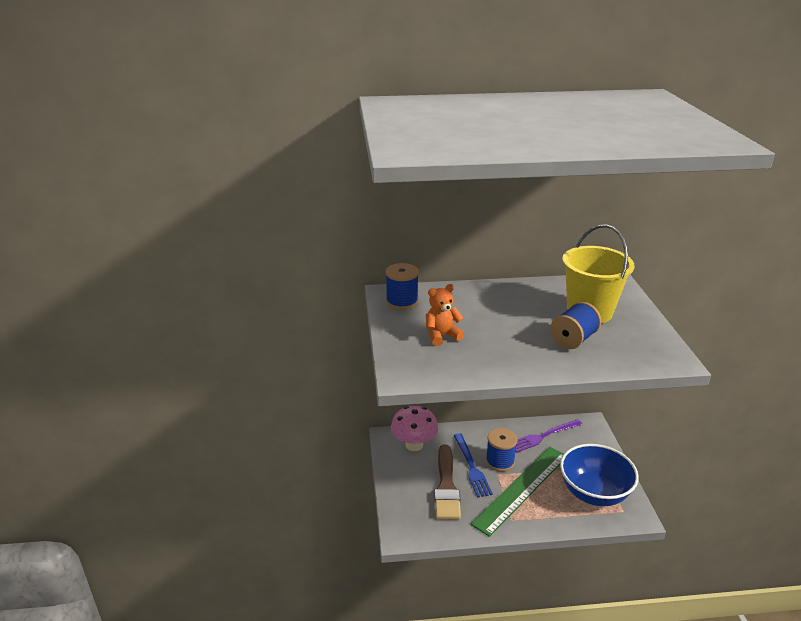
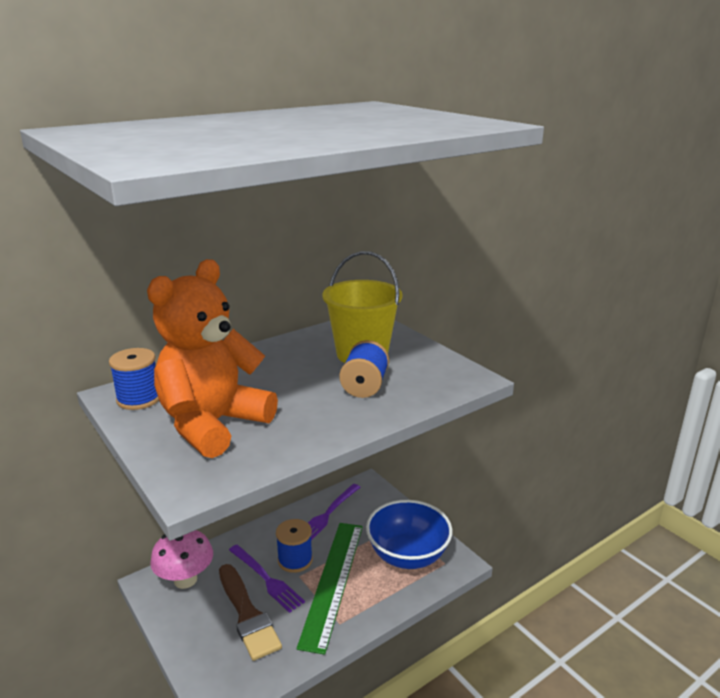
camera: 30 degrees left, 5 degrees down
orange teddy bear [426,284,464,346] -> orange teddy bear [147,259,278,458], size x2.27
blue fork [453,433,493,498] -> purple fork [229,545,305,613]

